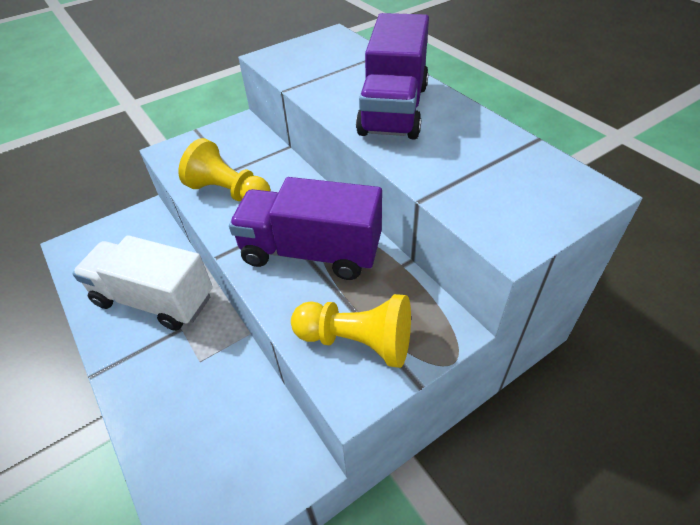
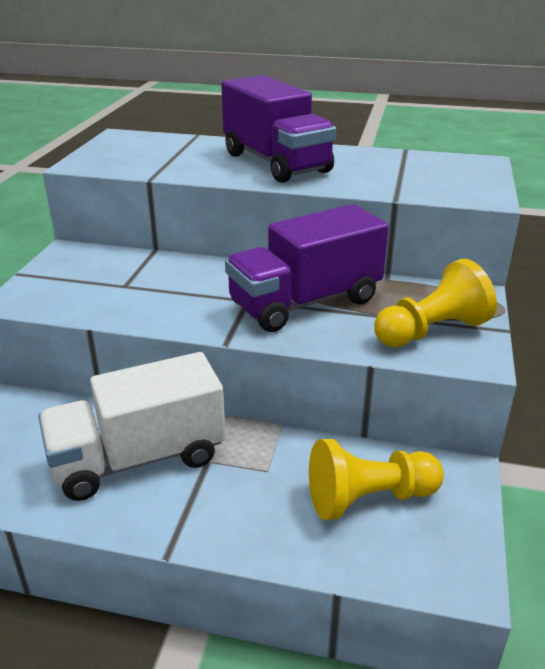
camera: 45 degrees left, 15 degrees down
yellow pawn [178,138,271,201] -> yellow pawn moved to [309,439,444,520]

